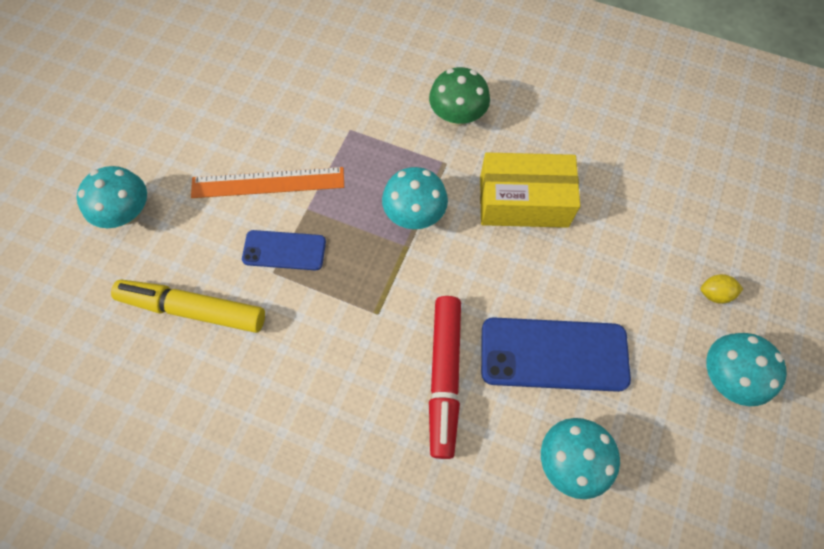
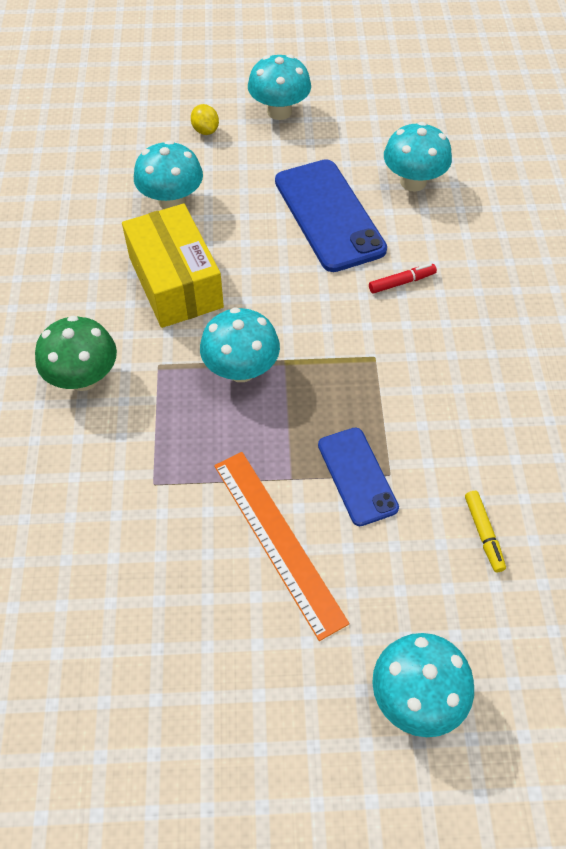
camera: 115 degrees left, 10 degrees down
yellow marker [111,279,265,333] -> yellow marker [465,491,506,572], size x0.44
red marker [429,296,461,459] -> red marker [369,263,437,294], size x0.44
none -> turquoise mushroom [134,140,203,209]

